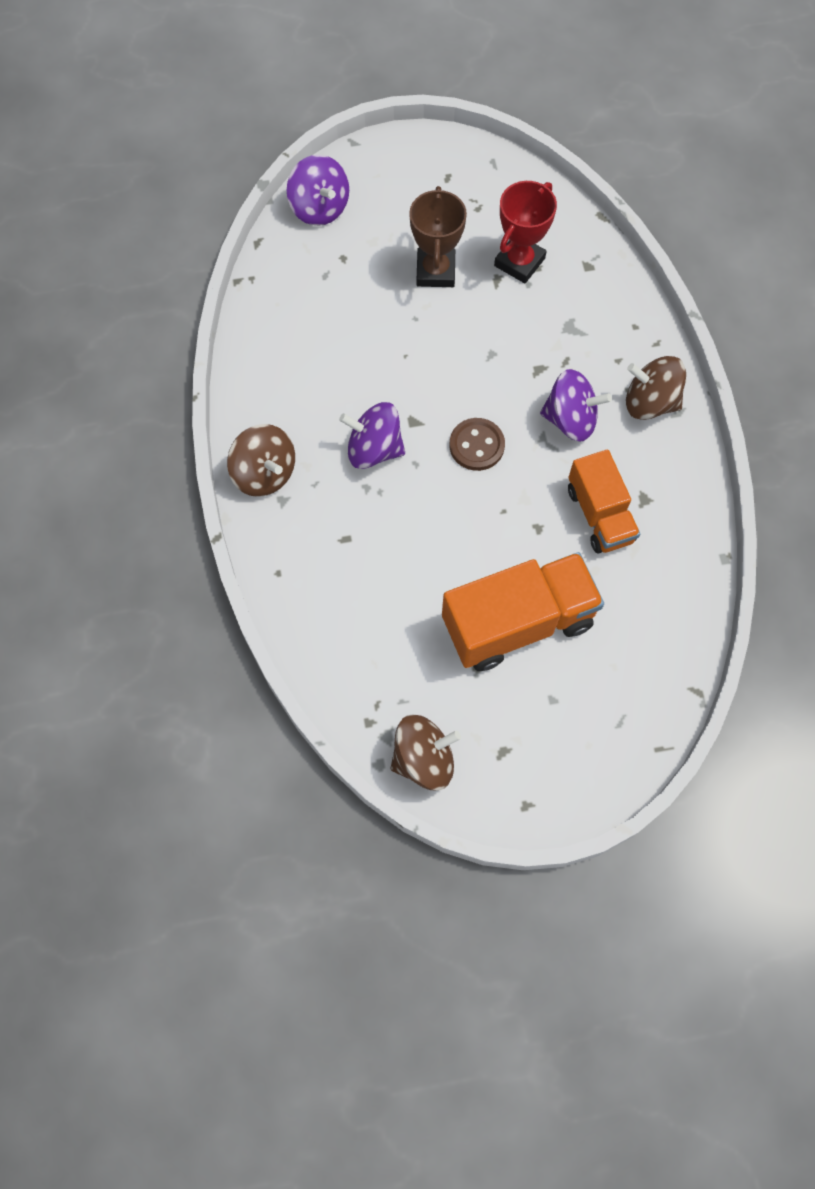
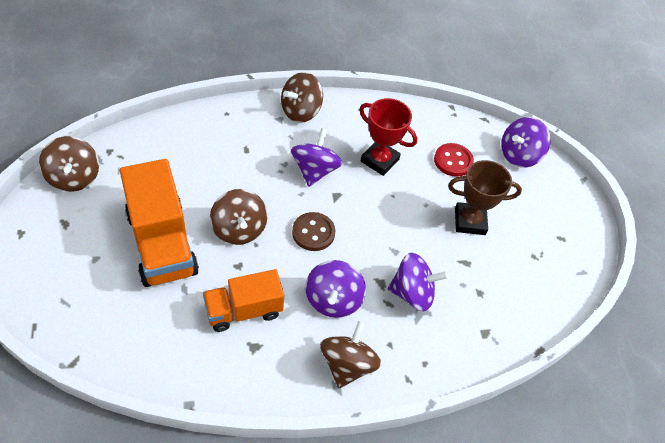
camera: 85 degrees right, 15 degrees down
red trophy [494,181,557,283] -> red trophy moved to [359,98,417,176]
none -> brown spinning top [210,189,267,245]
none -> purple spinning top [388,253,448,311]
none -> red button [434,143,474,177]

